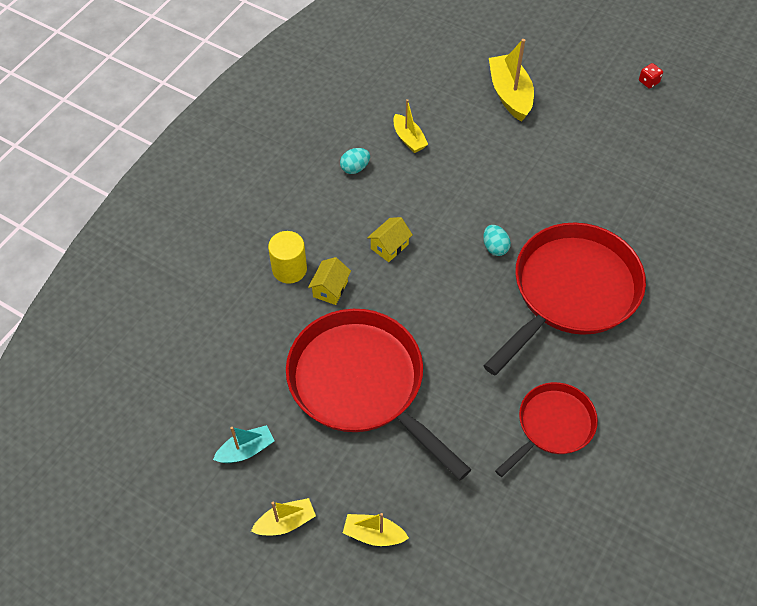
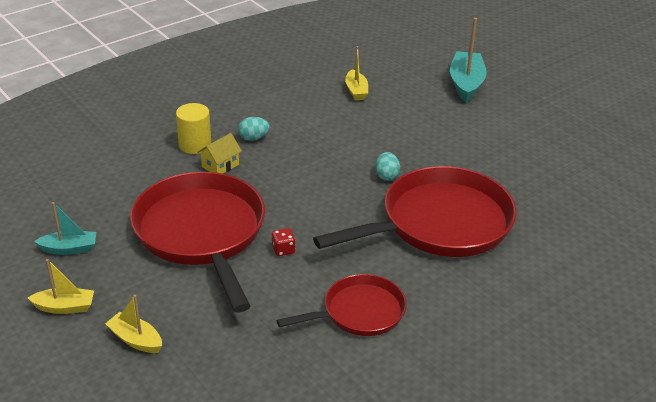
camera: 20 degrees right, 20 degrees down
turquoise egg [340,148,370,174] -> turquoise egg moved to [238,117,270,141]
yellow house [367,217,413,262] -> none
yellow boat [489,39,534,122] -> turquoise boat [450,18,487,102]
red dice [639,63,663,89] -> red dice moved to [272,228,295,256]

